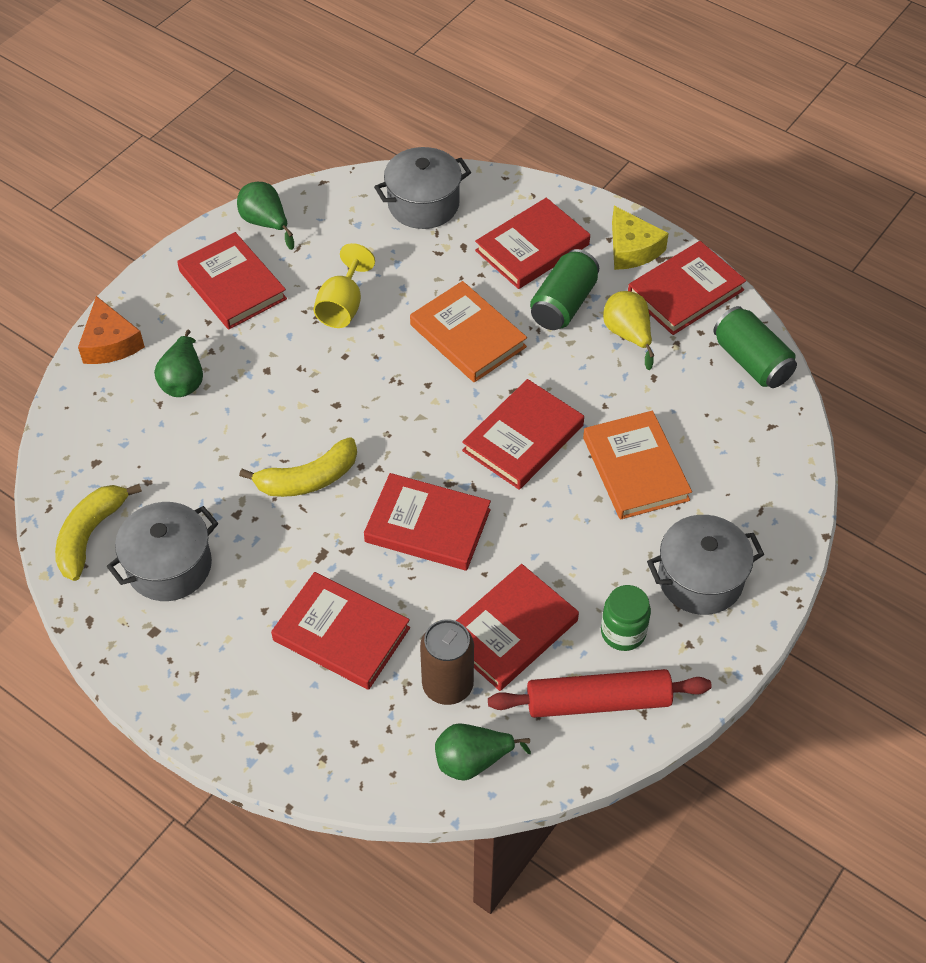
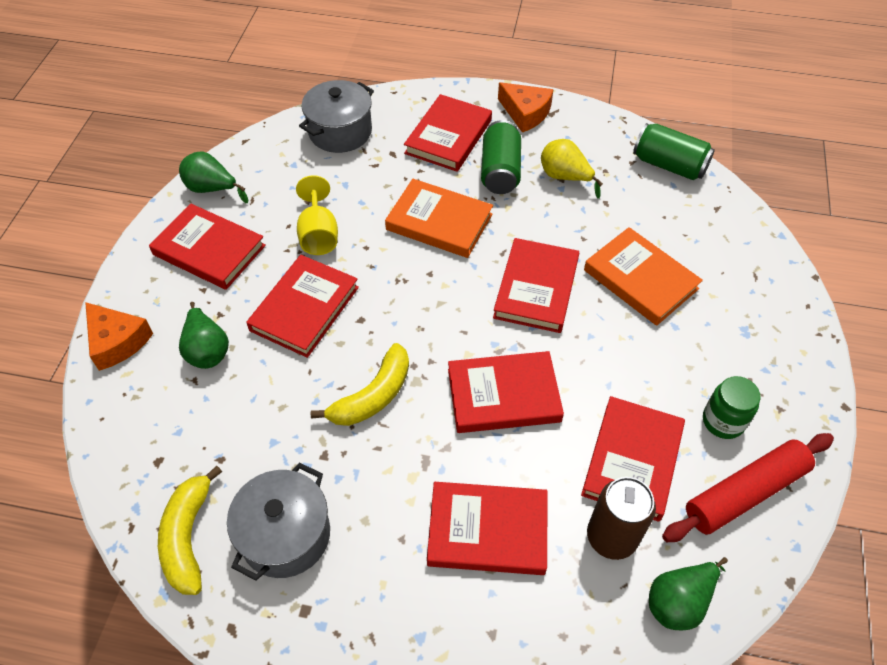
camera: 25 degrees left, 0 degrees up
yellow cheese [612,206,669,270] -> orange cheese [498,82,554,133]
red book [628,241,746,335] -> red book moved to [246,255,359,358]
grey pot [647,515,764,615] -> none

